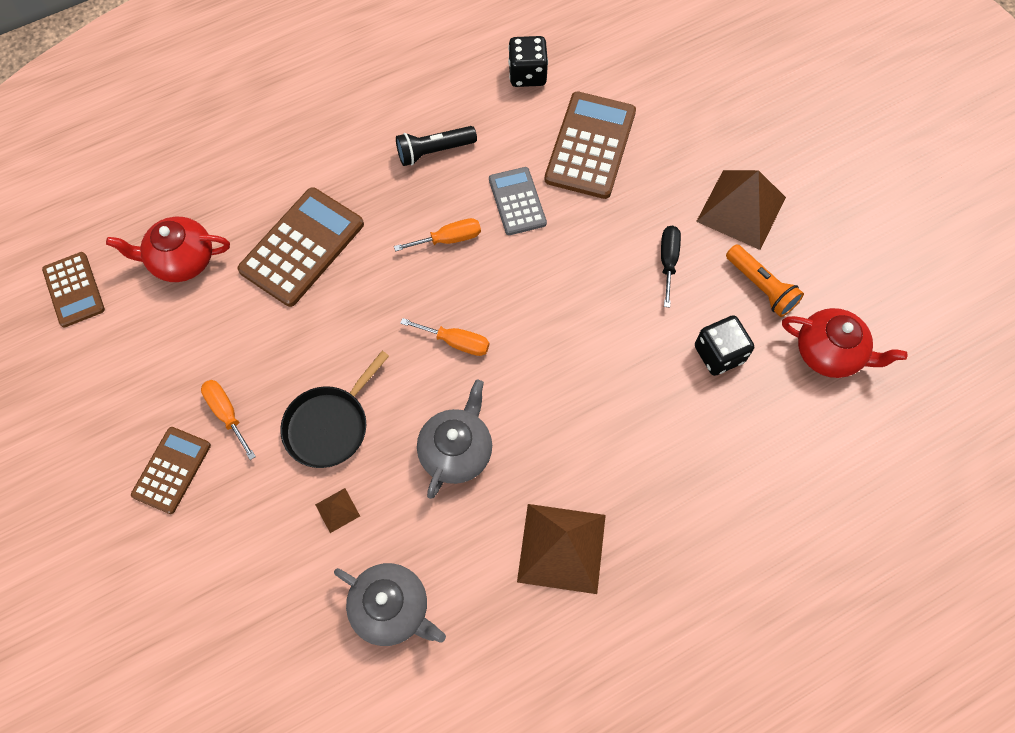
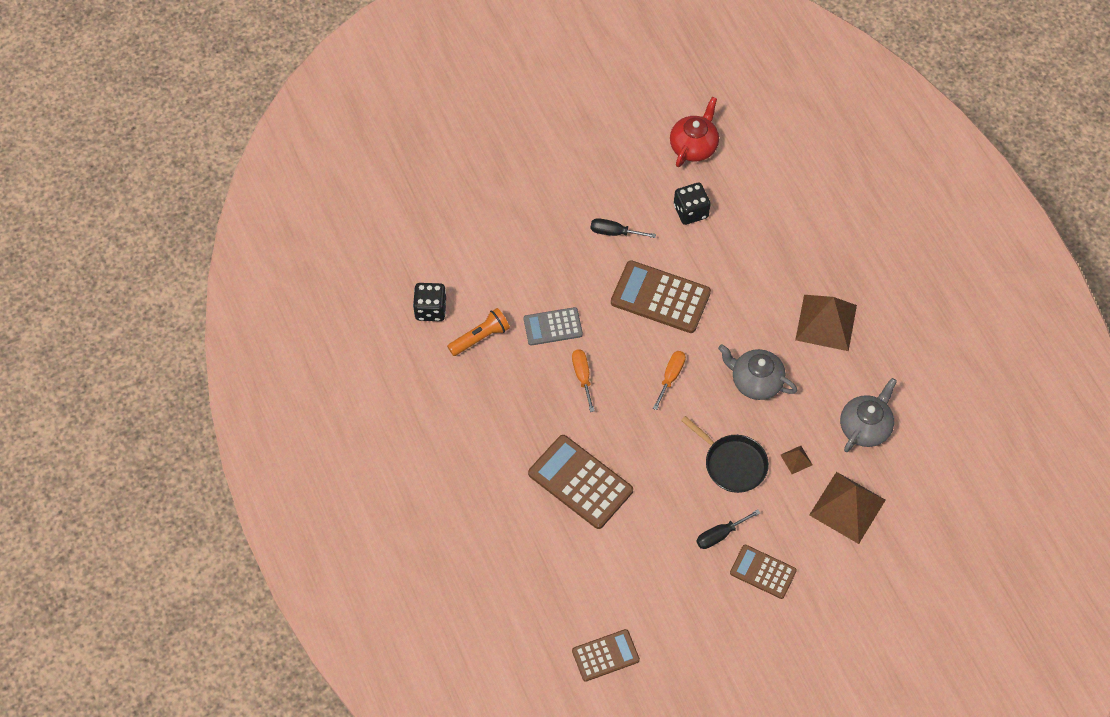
camera: 85 degrees left, 5 degrees down
red teapot [106,217,230,282] -> none
orange screwdriver [201,380,256,460] -> black screwdriver [696,509,760,549]
black flashlight [396,126,477,166] -> none
brown calculator [545,91,636,199] -> brown calculator moved to [611,260,711,333]
brown pyramid [696,170,786,250] -> brown pyramid moved to [809,472,886,544]
orange flashlight [726,244,804,317] -> orange flashlight moved to [447,308,510,356]

